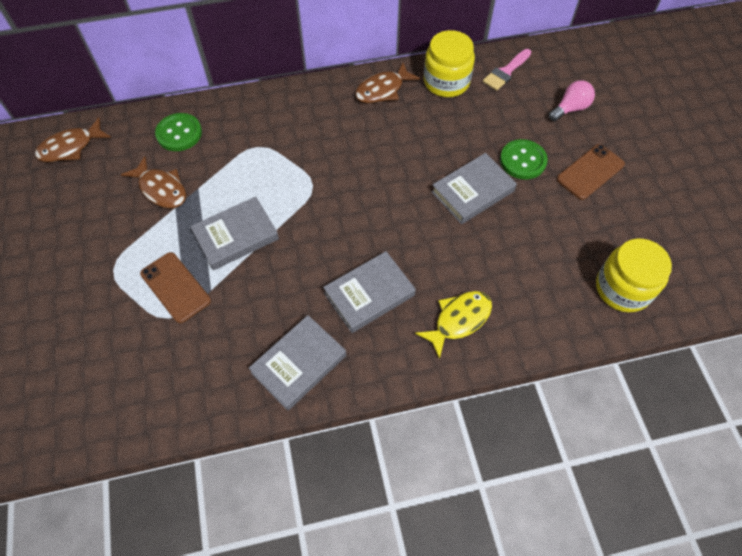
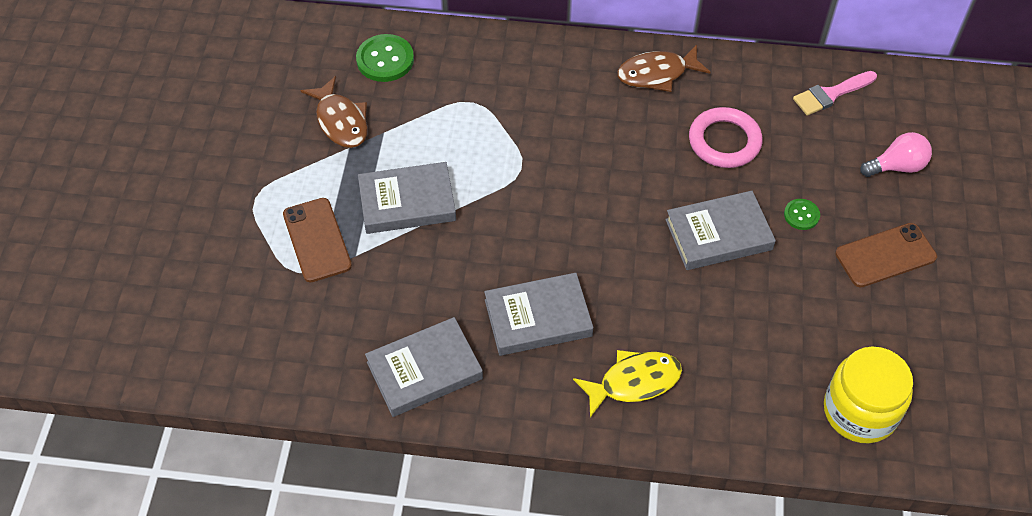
camera: 20 degrees right, 5 degrees down
brown fish [35,117,111,162] -> none
yellow jar [424,30,475,97] -> none
green button [500,139,548,179] -> green button [784,199,820,230], size x0.57
none -> pink ring [689,107,763,168]

